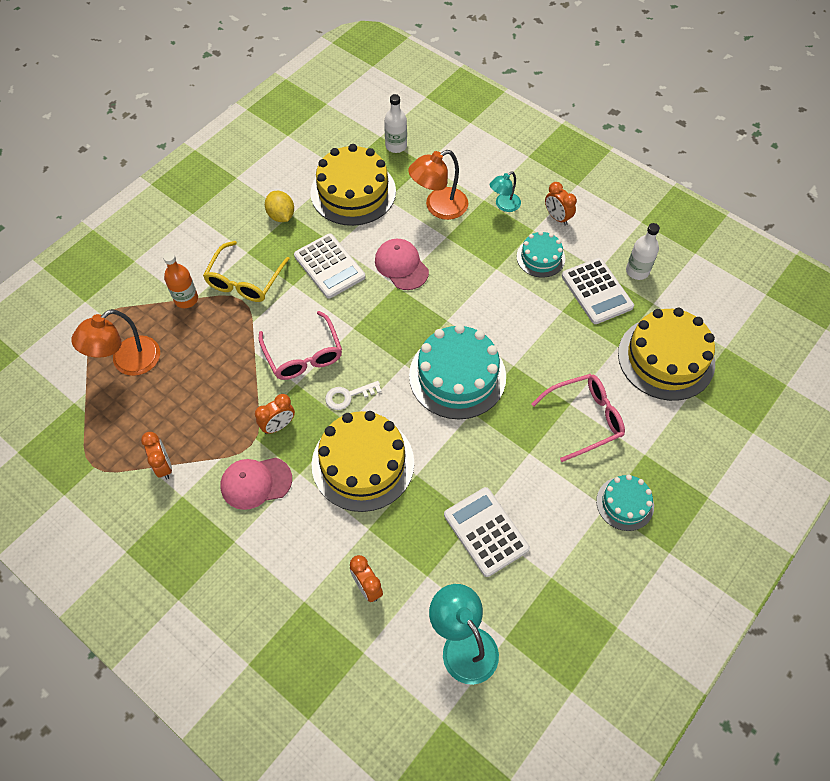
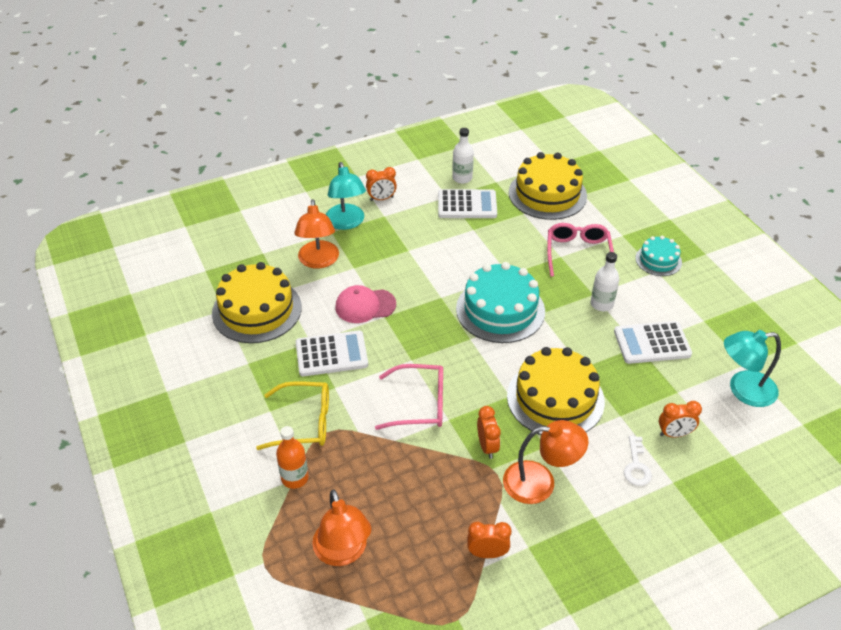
camera: 65 degrees left, 15 degrees down
yellow glasses [203,241,290,302] -> yellow glasses turned 45 degrees counterclockwise [256,381,329,450]
pink cap [220,457,292,510] -> orange lamp [503,420,588,504]
yellow lemon [265,191,294,222] -> none
white key [325,381,382,410] -> white key moved to [624,435,652,486]
white bottle [384,94,407,153] -> white bottle moved to [591,252,619,311]
turquoise lamp [490,171,521,212] -> turquoise lamp [326,162,366,230], size x1.67
turquoise cake [517,231,565,278] -> none

